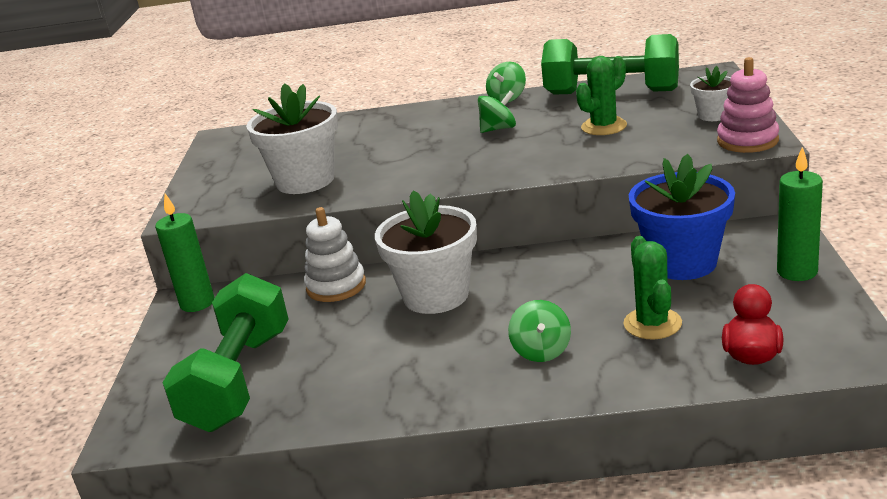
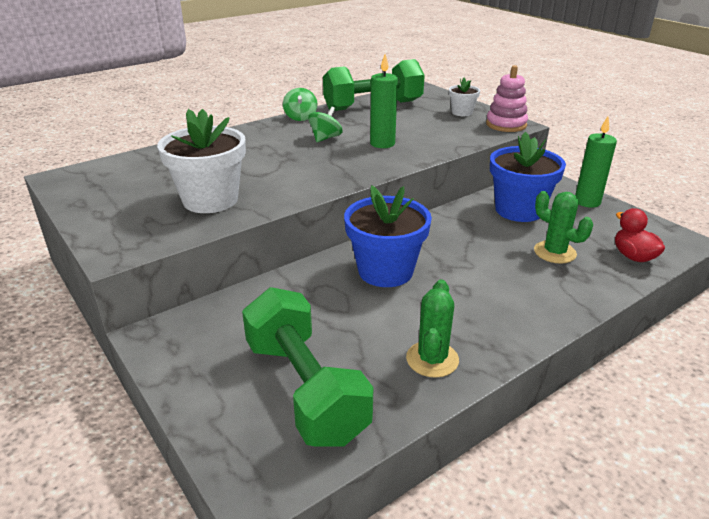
camera: 40 degrees left, 5 degrees up
green candle [155,194,214,312] -> green candle moved to [370,54,398,148]
white stacking toy [304,207,366,302] -> none
white flower pot [375,191,477,314] -> blue flower pot [344,185,432,287]
green spinning top [508,300,571,362] -> none
green cactus [576,56,627,135] -> green cactus moved to [406,279,459,378]

